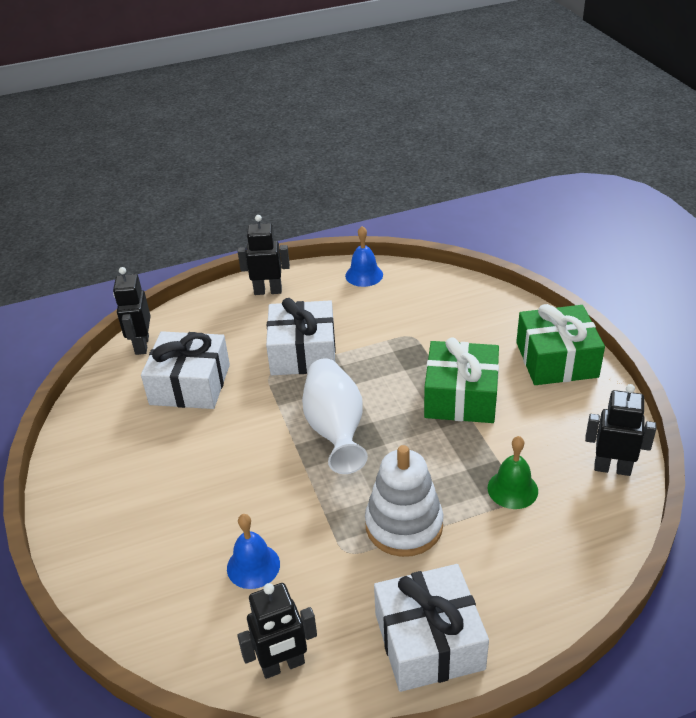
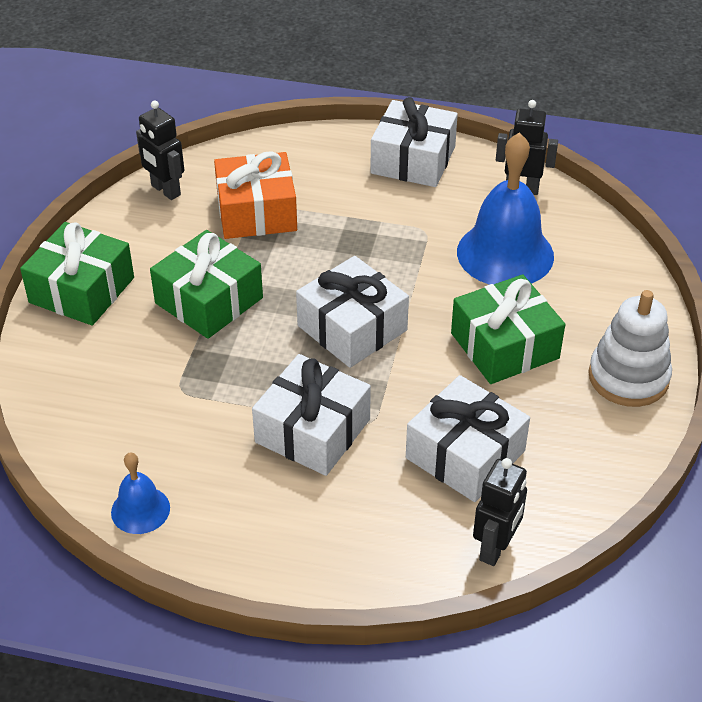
camera: 150 degrees left, 5 degrees up
blue bell [227,514,280,589] -> blue bell [457,133,554,285], size x1.99
black robot [238,215,290,295] -> none
white vase [302,358,368,474] -> white gift [296,256,409,368]
white stacking toy [365,445,443,557] -> white stacking toy moved to [588,290,672,407]
green bell [488,436,538,509] -> orange gift [214,151,297,239]
none -> green gift [451,274,565,384]

